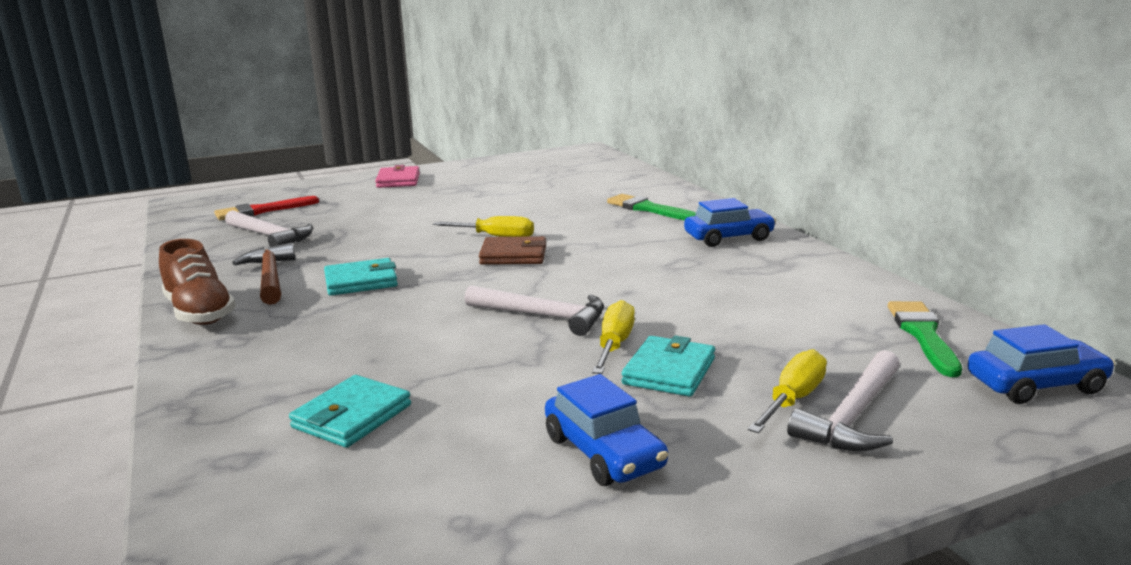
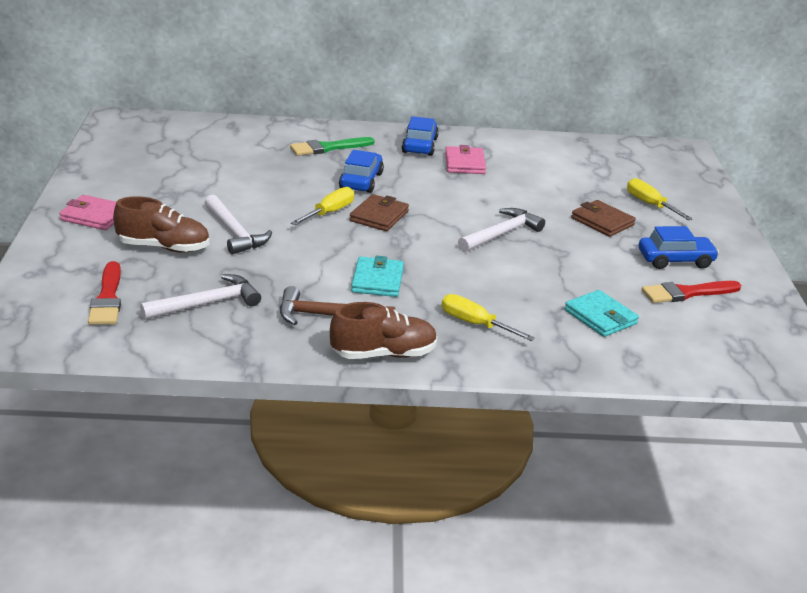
camera: 70 degrees left, 10 degrees up
yellow screwdriver [592,300,635,374] -> yellow screwdriver moved to [442,294,535,341]
turquoise wallet [622,336,715,397] -> brown wallet [571,200,636,237]
white hammer [787,350,900,451] -> white hammer moved to [204,195,272,255]
green brush [888,301,962,377] -> none
blue car [967,324,1115,404] -> blue car moved to [339,150,384,193]
none -> brown shoe [113,196,209,253]
none -> pink wallet [445,145,486,174]
none -> red brush [642,281,741,303]

